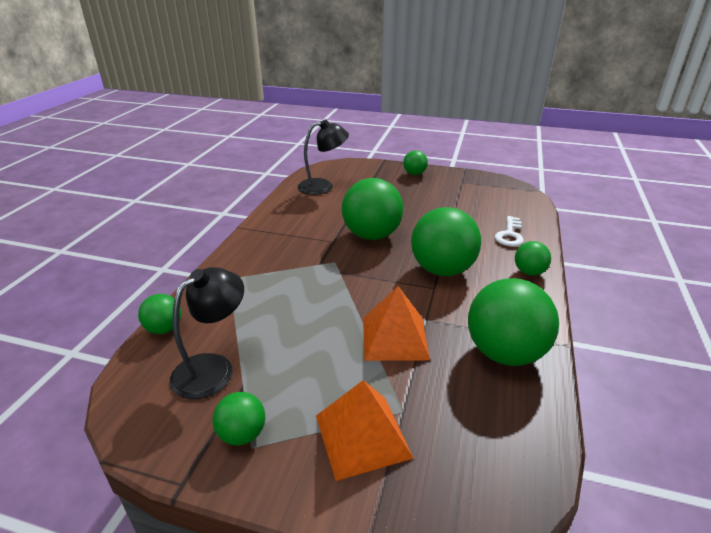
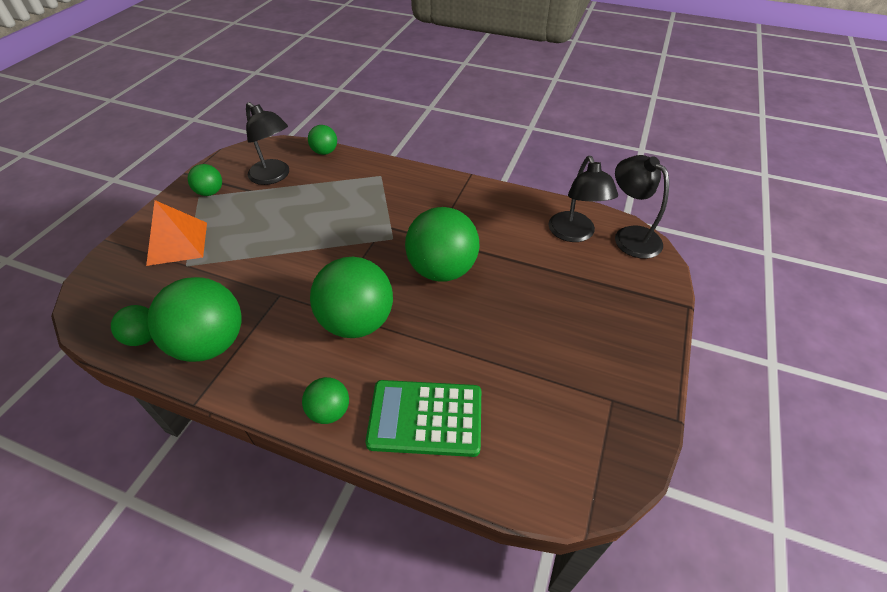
camera: 95 degrees right, 15 degrees up
orange pyramid [363,286,430,361] -> none
green ball [403,150,428,175] -> green ball moved to [111,305,152,346]
white key [495,216,524,247] -> green calculator [366,380,481,457]
none -> black lamp [615,155,669,259]

